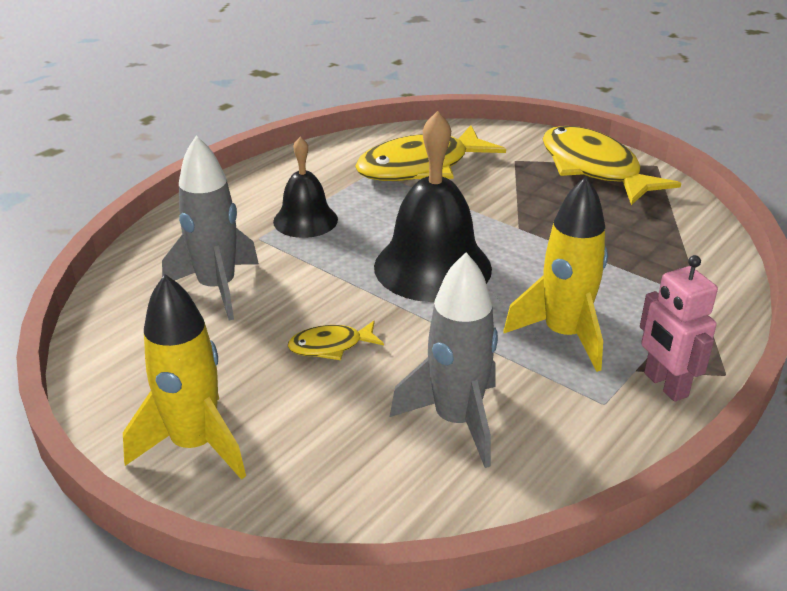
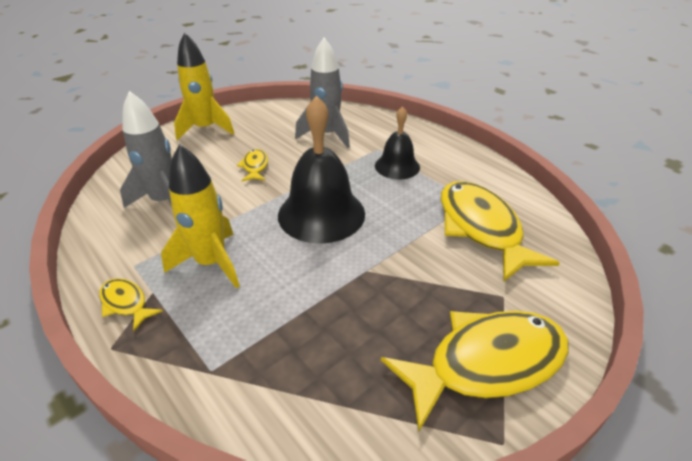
camera: 100 degrees right, 5 degrees up
pink robot [640,255,718,402] -> yellow fish [99,278,163,331]

